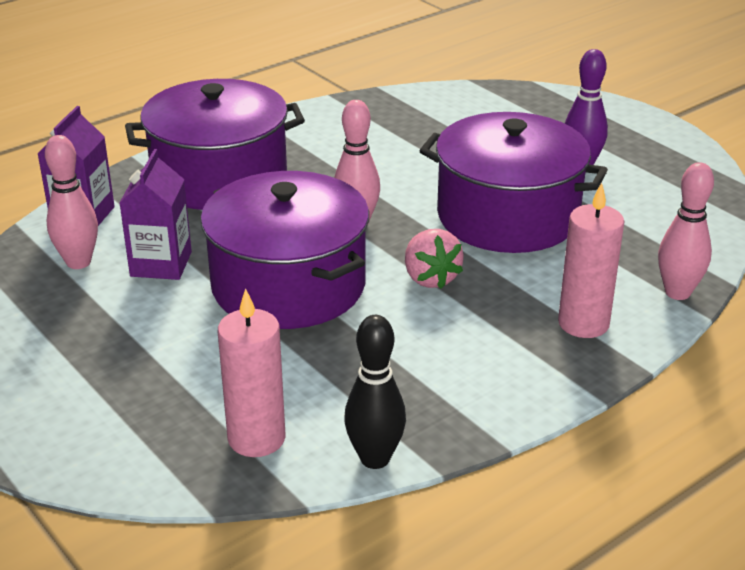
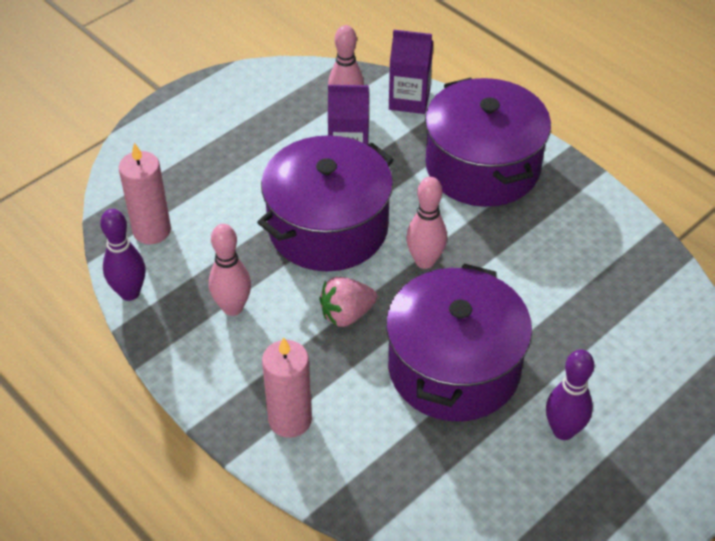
camera: 85 degrees right, 15 degrees up
black bowling pin [344,315,406,469] -> purple bowling pin [100,209,145,301]
pink bowling pin [658,162,714,300] -> pink bowling pin moved to [209,224,251,316]

